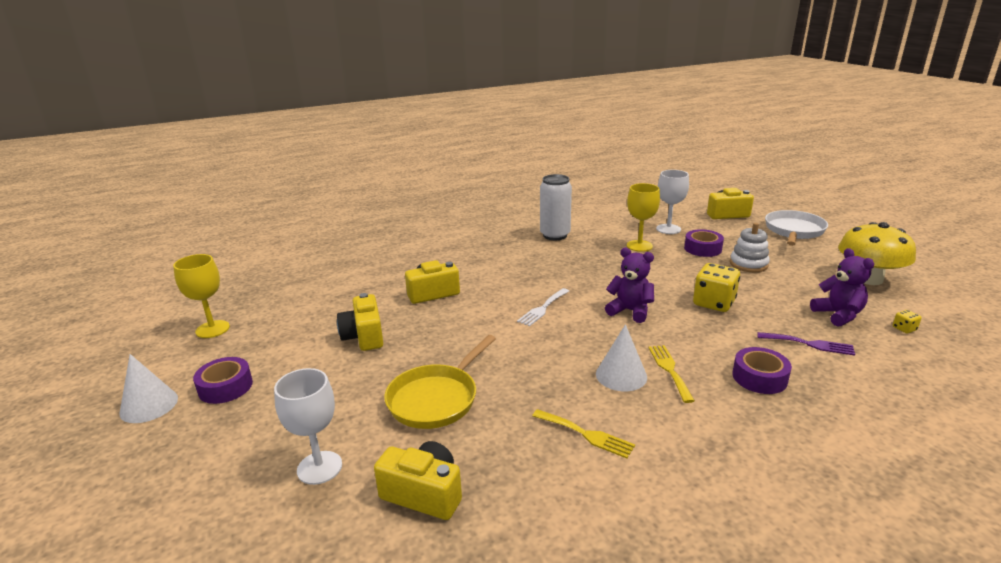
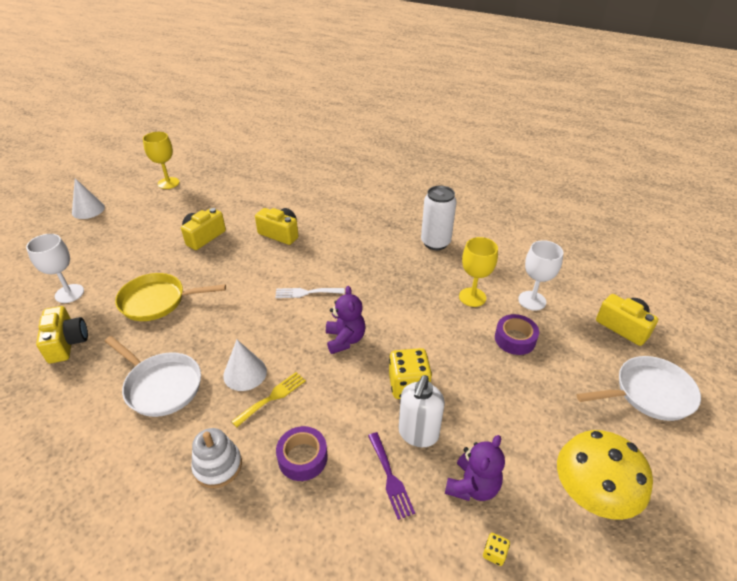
camera: 50 degrees right, 15 degrees up
purple tape [193,357,253,404] -> none
yellow fork [532,409,635,459] -> white pan [104,336,201,417]
white stacking toy [730,223,770,272] -> white stacking toy moved to [191,428,242,488]
none -> white soap dispenser [399,375,445,447]

